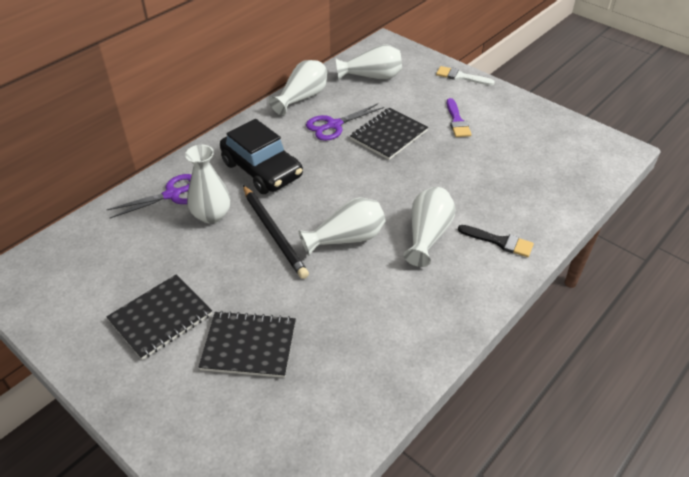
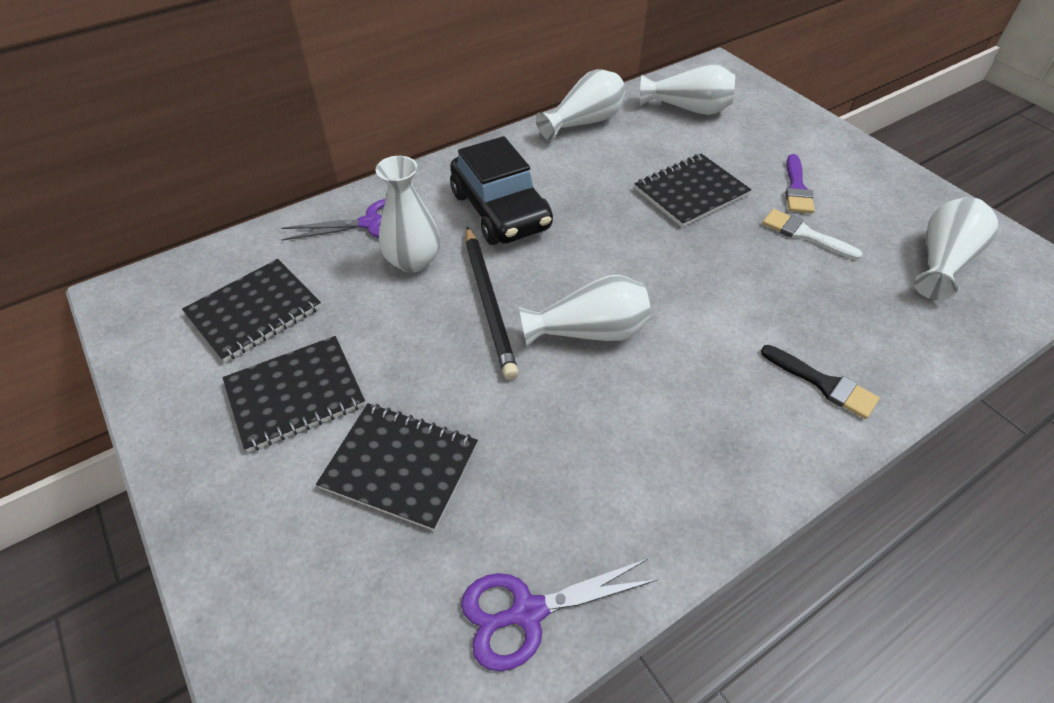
camera: 15 degrees right, 5 degrees up
purple scissors [306,103,384,141] -> purple scissors moved to [461,559,659,671]
white vase [403,187,456,267] -> white vase moved to [914,197,998,300]
white brush [436,66,495,85] -> white brush moved to [762,209,863,260]
none -> black notebook [182,259,321,362]

